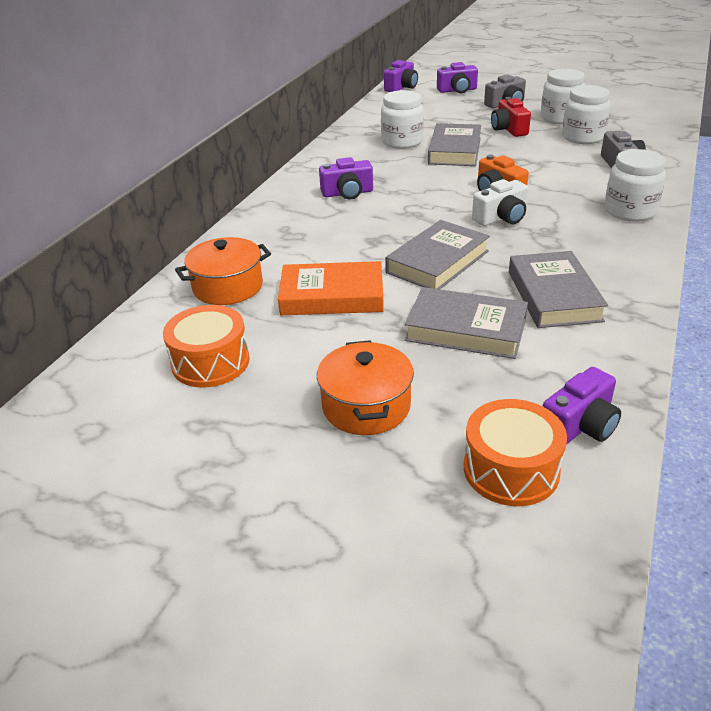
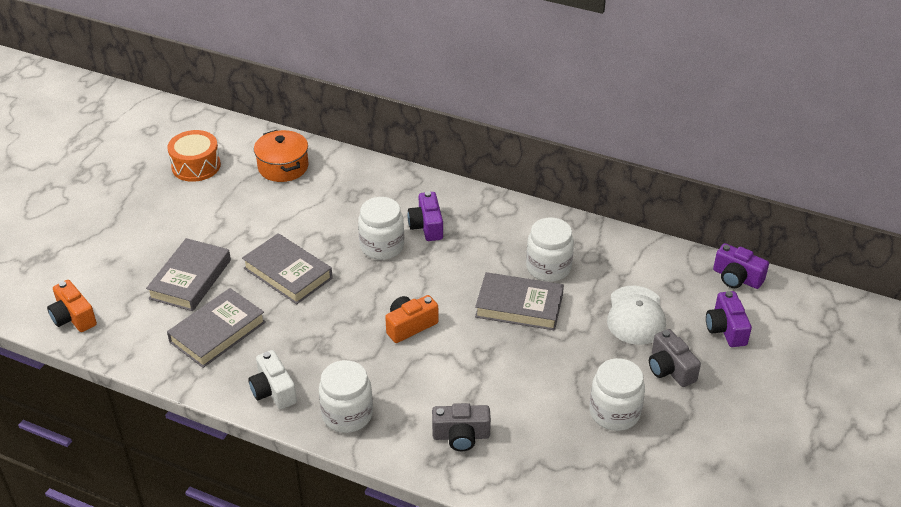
camera: 90 degrees right, 5 degrees up
orange book [278,261,384,315] -> none
orange pot [317,340,414,435] -> none
orange drum [464,399,567,506] -> none
white camera [472,179,528,226] -> white camera moved to [248,350,297,409]
red camera [491,97,531,137] -> none
grey book [509,251,608,328] -> grey book turned 45 degrees counterclockwise [167,288,266,368]
purple camera [543,367,621,445] -> orange camera [47,280,97,332]
white jar [562,85,611,144] -> white jar moved to [358,197,404,260]
none -> white cap [607,286,666,345]

